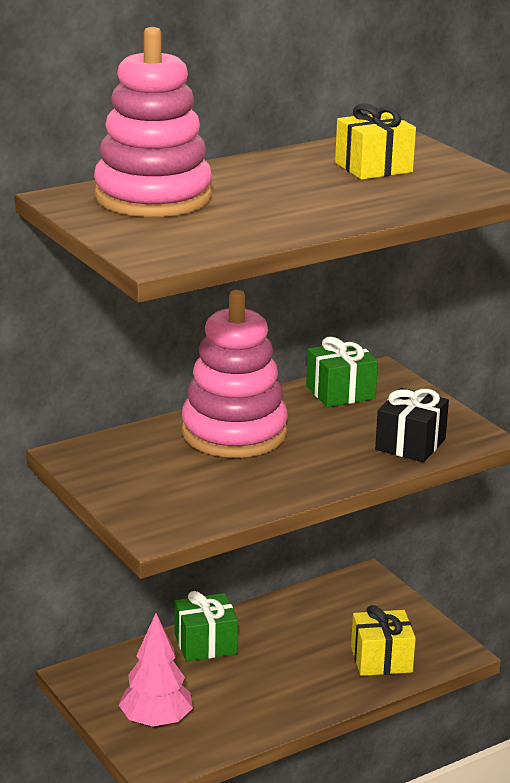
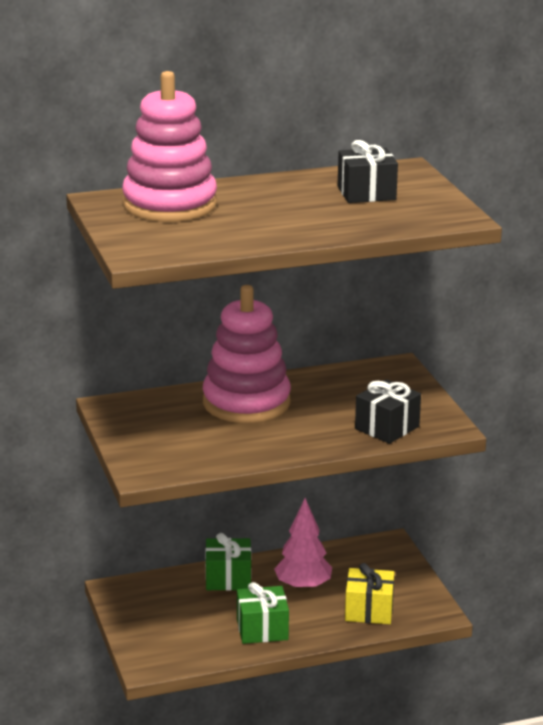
camera: 15 degrees right, 0 degrees up
pink tree [119,613,193,728] -> pink tree moved to [274,498,332,591]
green gift [306,337,378,407] -> green gift moved to [237,582,289,644]
yellow gift [335,103,416,180] -> black gift [338,140,398,203]

